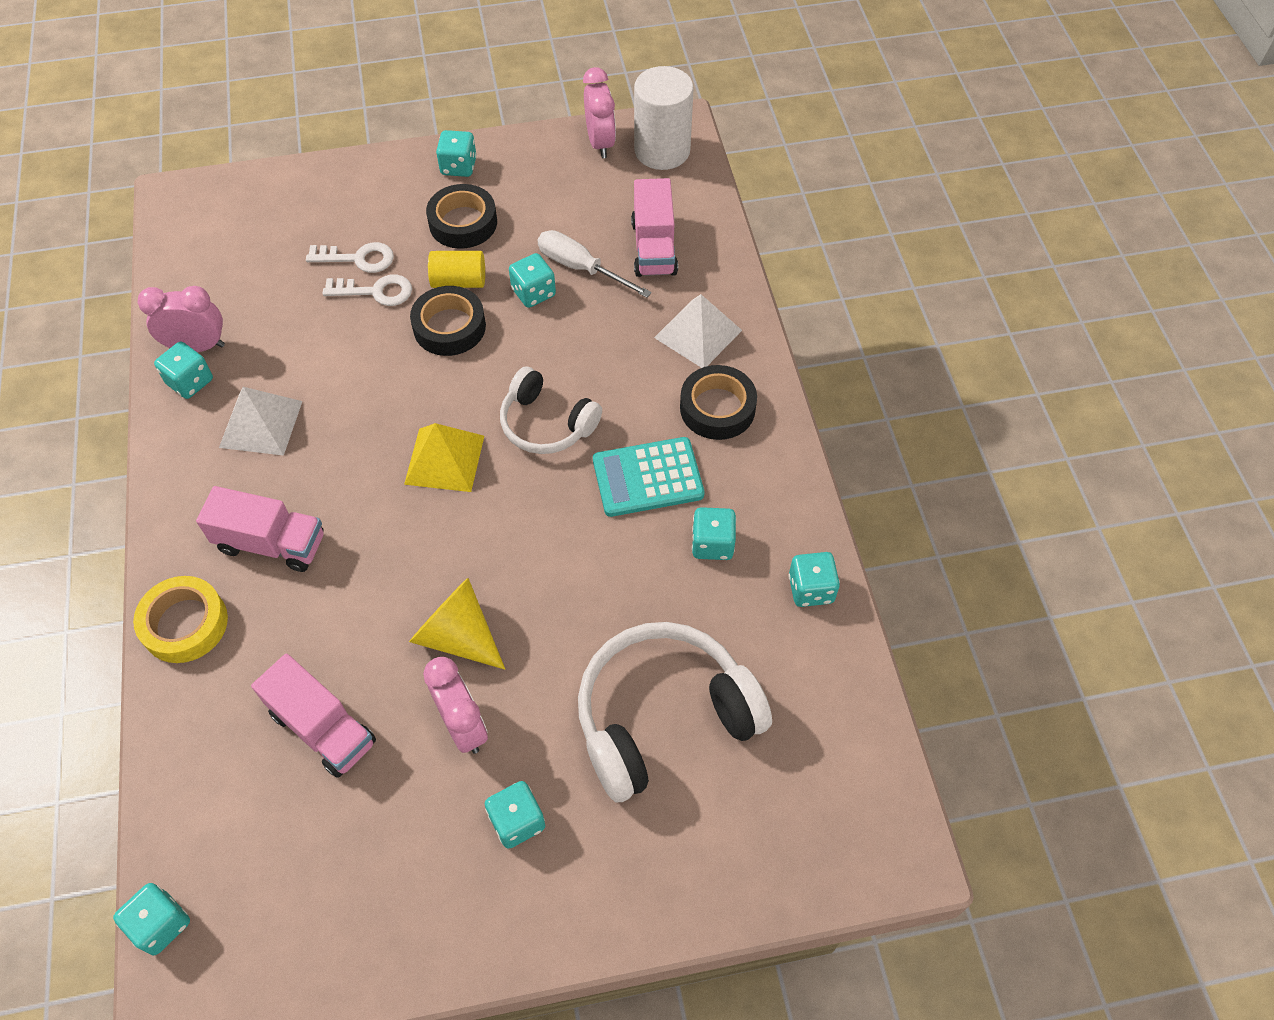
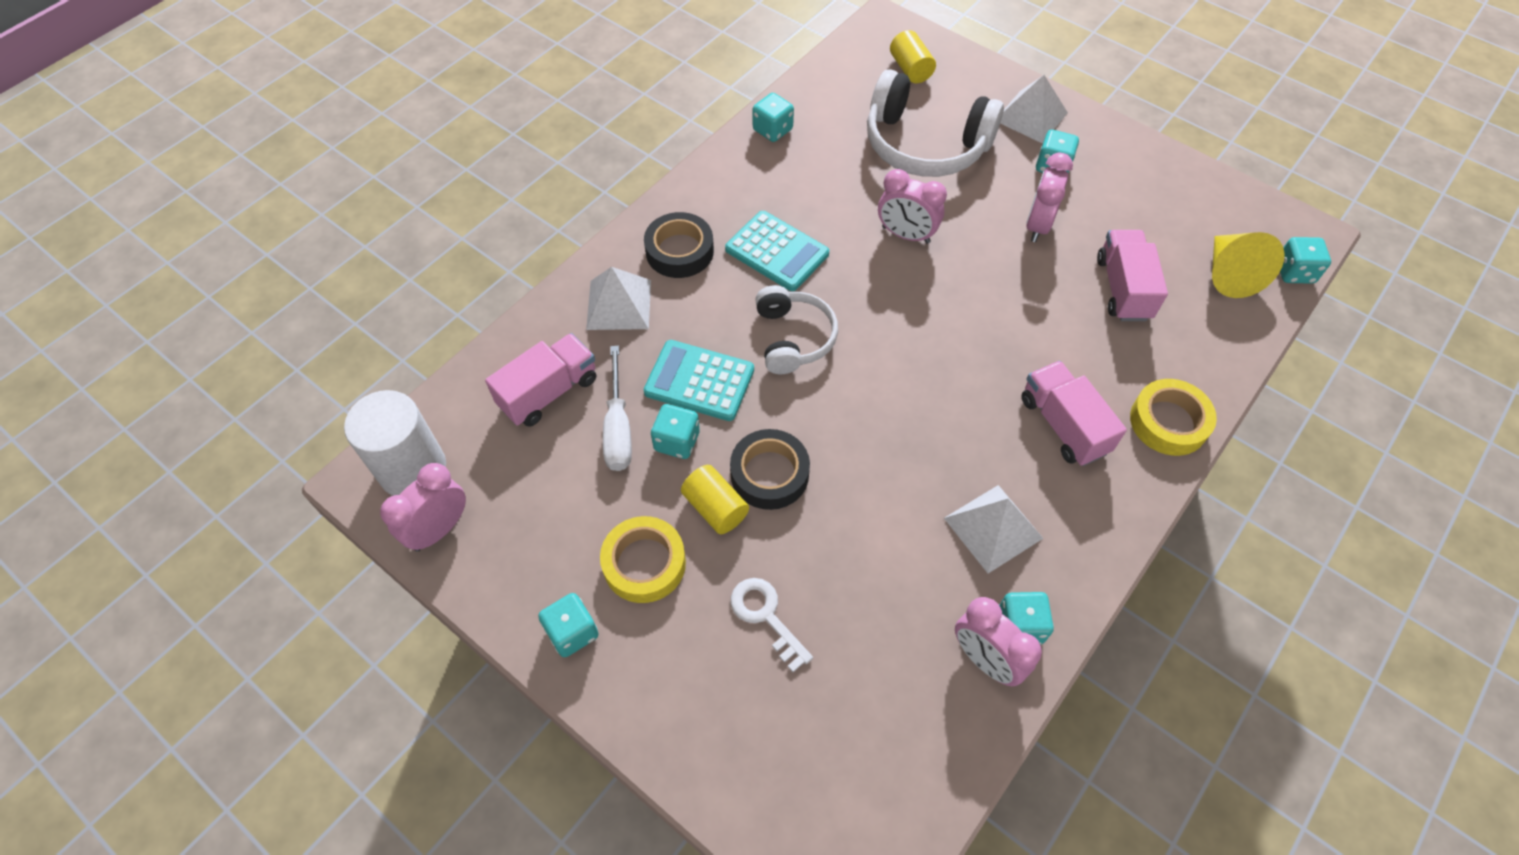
camera: 130 degrees left, 0 degrees up
white key [323,274,412,306] -> none
yellow pyramid [404,423,484,492] -> none
yellow cone [409,578,505,670] -> yellow cone moved to [1212,232,1285,298]
black tape [426,184,497,249] -> yellow tape [600,516,686,603]
turquoise dice [692,507,736,560] -> none
none -> turquoise calculator [643,340,754,421]
none -> pink clock [878,169,947,244]
none -> yellow cylinder [890,30,936,83]
none -> white pyramid [1000,75,1068,143]

